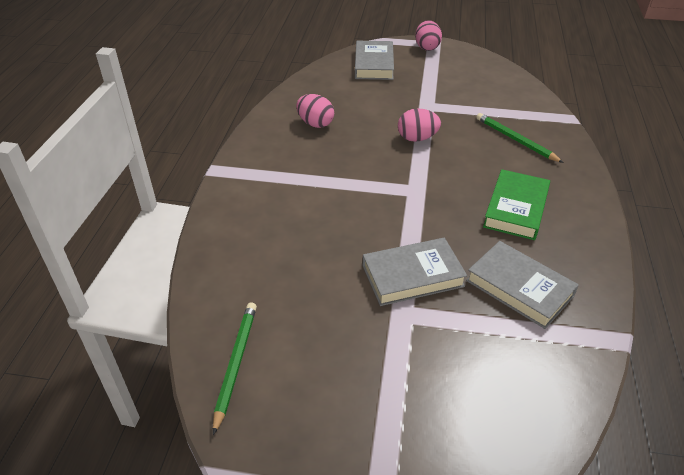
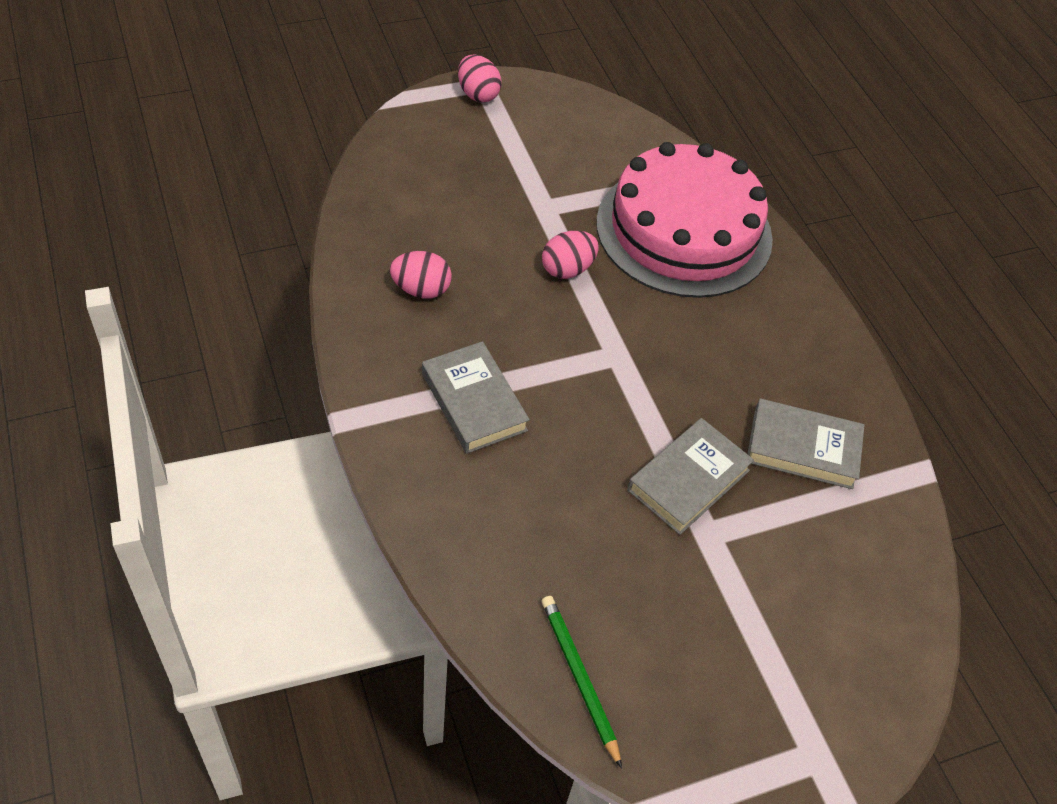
camera: 35 degrees left, 10 degrees up
grey book [355,41,394,80] -> grey book moved to [422,341,530,454]
green pencil [476,113,564,163] -> pink cake [596,142,773,298]
green book [483,169,550,240] -> none

